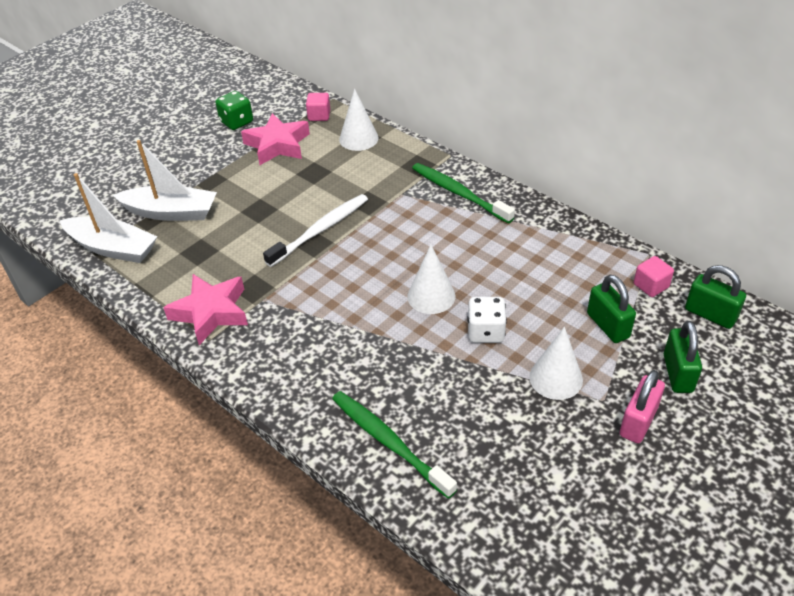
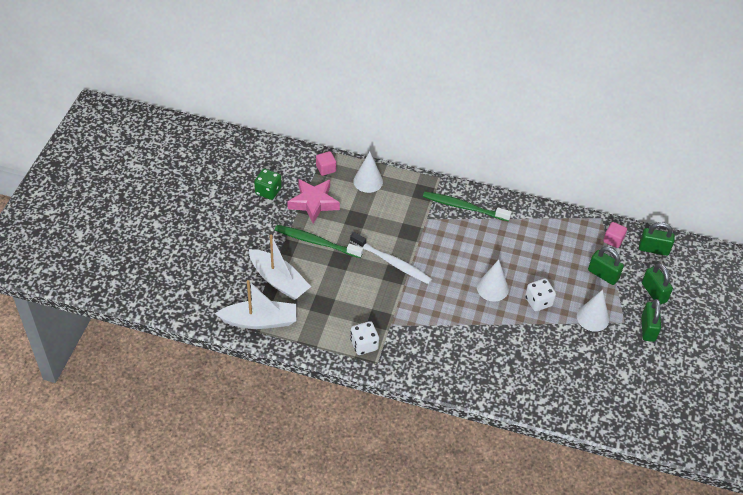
camera: 30 degrees left, 5 degrees up
white boat [113,140,217,221] -> white boat turned 60 degrees clockwise [249,235,311,300]
pink star [163,274,248,345] -> white dice [350,321,379,355]
white toothbrush [263,194,368,267] -> white toothbrush turned 105 degrees clockwise [350,232,432,284]
green toothbrush [332,391,457,499] -> green toothbrush moved to [275,225,363,258]
pink padlock [620,370,665,443] -> green padlock [641,299,661,342]

